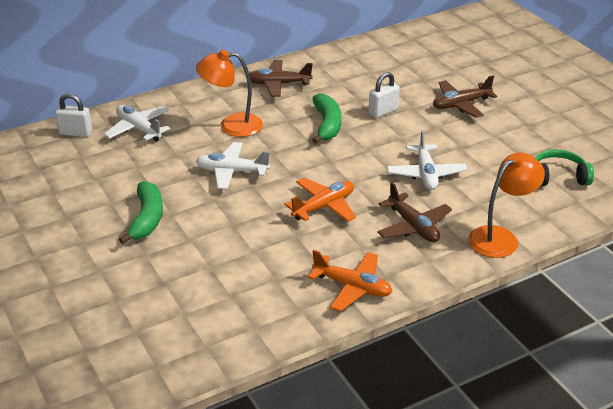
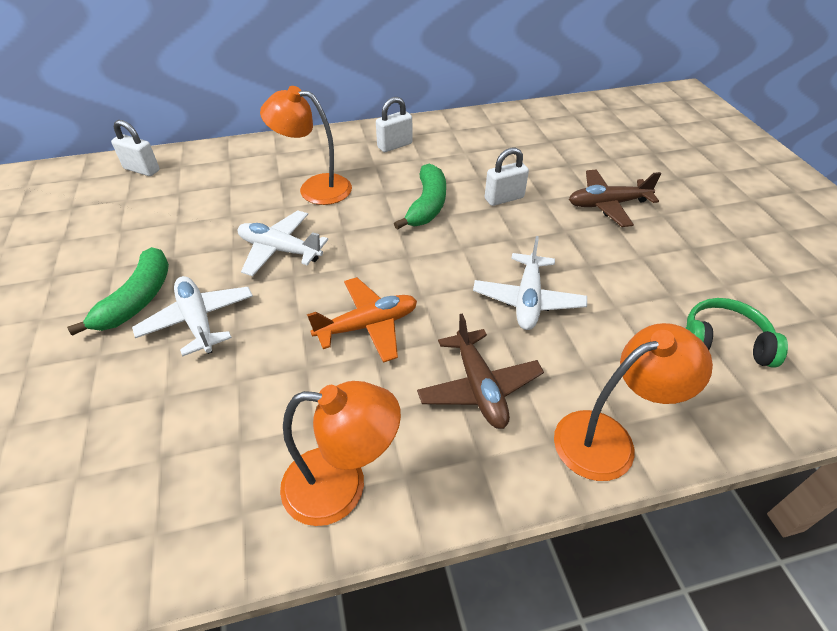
camera: 15 degrees right, 10 degrees up
white plane [104,105,170,142] -> white plane moved to [132,276,253,356]
brown plane [249,60,313,97] -> white padlock [376,97,413,152]
orange plane [308,250,392,312] -> orange lamp [280,381,401,526]

